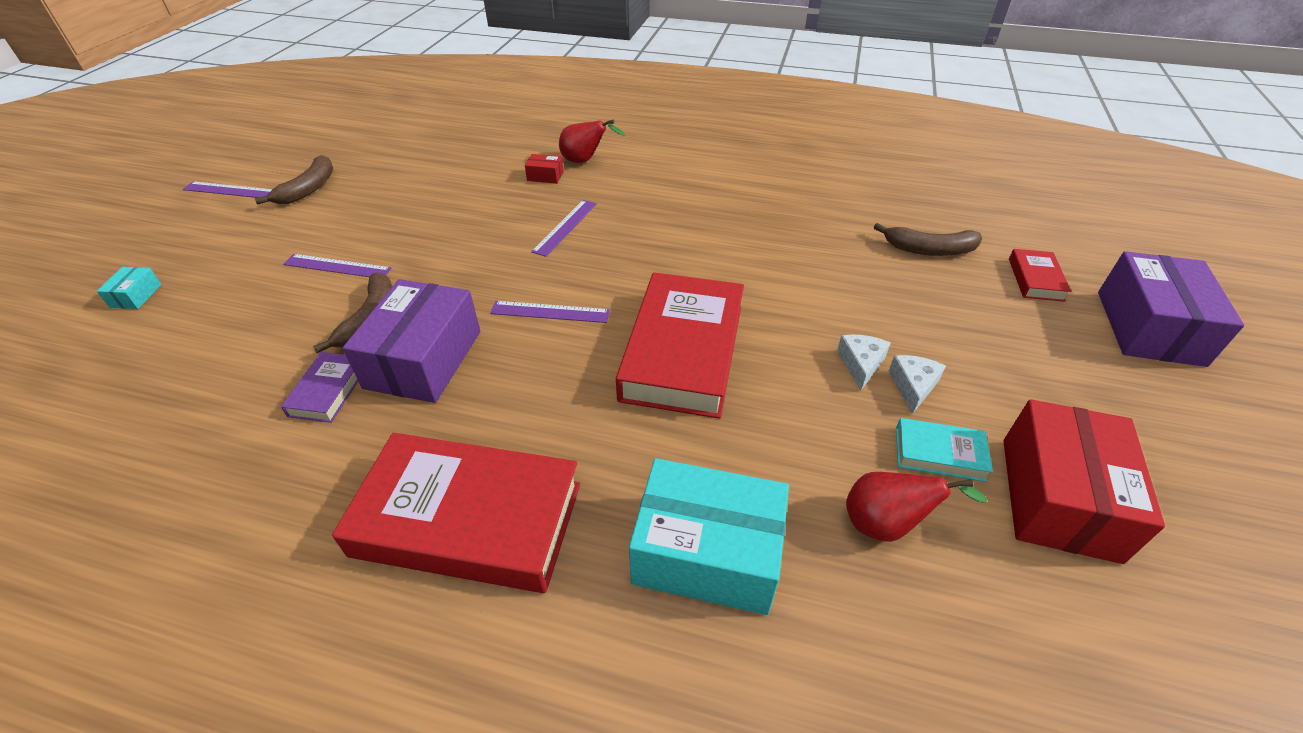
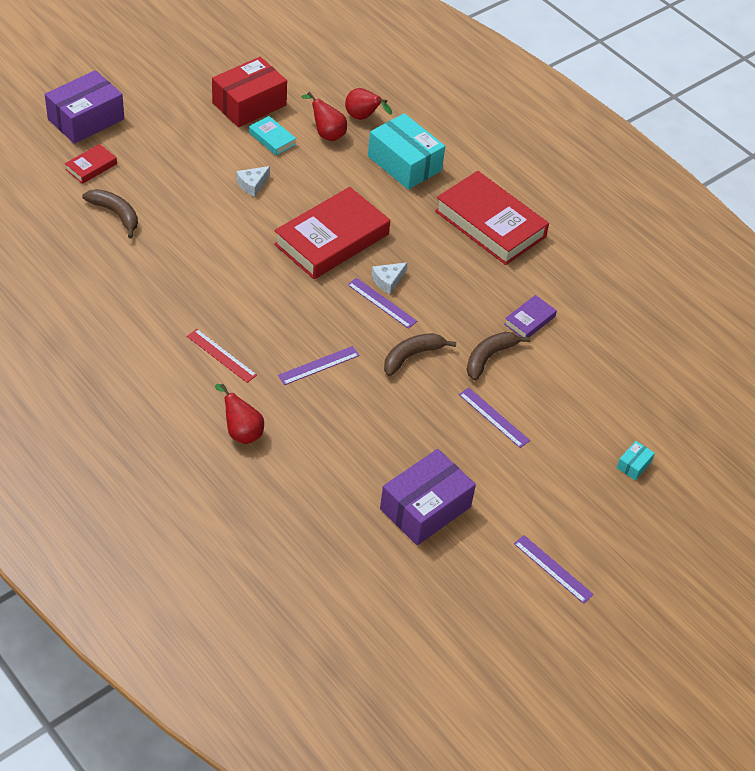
camera: 150 degrees left, 5 degrees up
brown banana [255,155,333,205] -> brown banana moved to [384,333,456,376]
purple box [343,279,480,403] -> purple box moved to [380,449,476,545]
red box [525,154,564,184] -> none
white cheese [889,355,946,414] -> white cheese moved to [371,262,407,294]
none -> red ruler [187,329,257,383]
none -> red pear [345,88,392,120]

